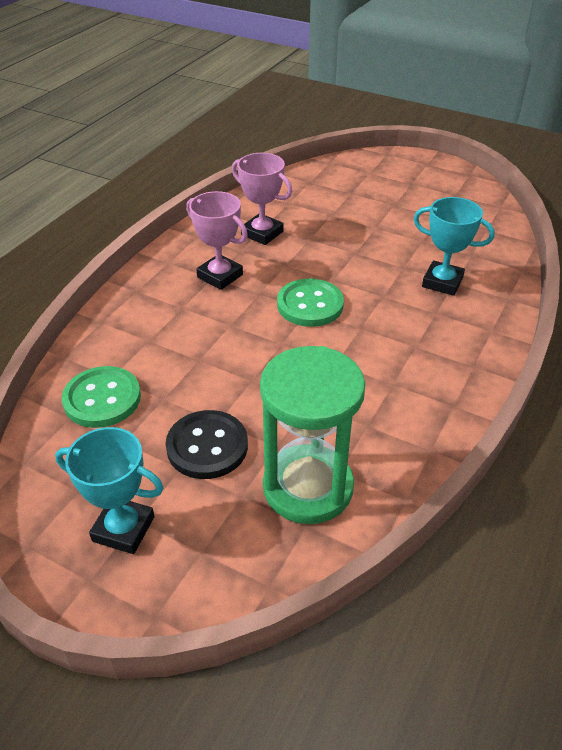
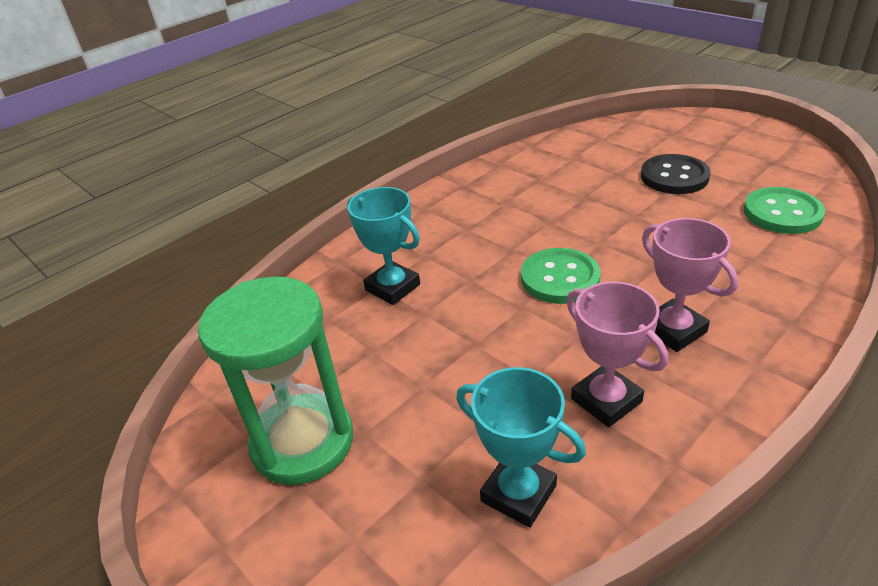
camera: 160 degrees left, 5 degrees down
turquoise trophy [55,427,163,554] -> turquoise trophy moved to [456,367,586,527]
green hourglass [260,346,365,524] -> green hourglass moved to [198,277,353,485]

